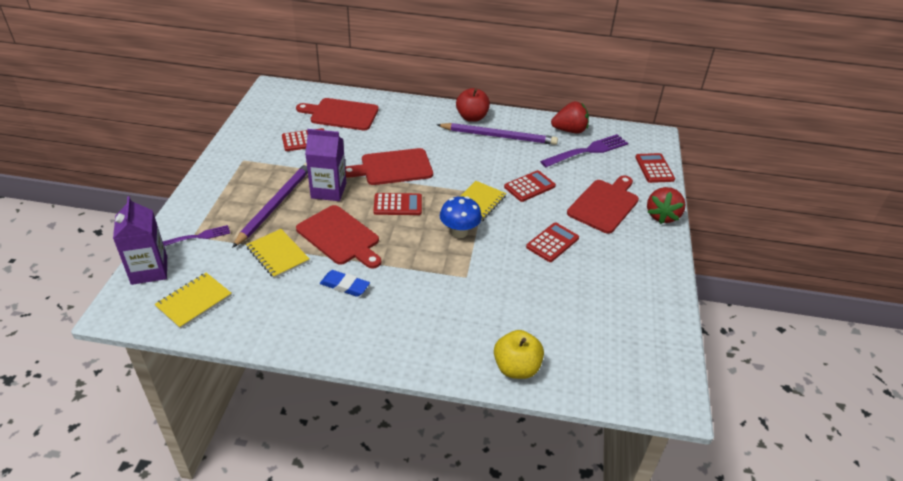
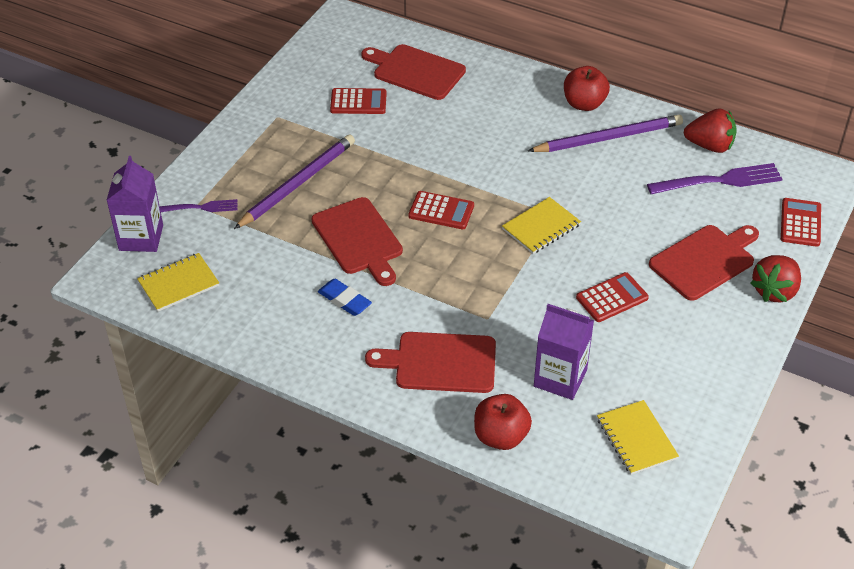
camera: 20 degrees right, 5 degrees up
yellow notebook [246,229,310,279] -> yellow notebook moved to [597,400,679,475]
purple carton [305,129,346,201] -> purple carton moved to [534,304,594,400]
red cutting board [345,148,433,185] -> red cutting board moved to [365,332,496,393]
purple pencil [437,123,558,145] -> purple pencil turned 45 degrees counterclockwise [528,115,683,152]
blue mushroom [440,196,482,238] -> none
yellow apple [494,330,544,379] -> red apple [474,394,532,450]
red calculator [504,170,556,202] -> none

